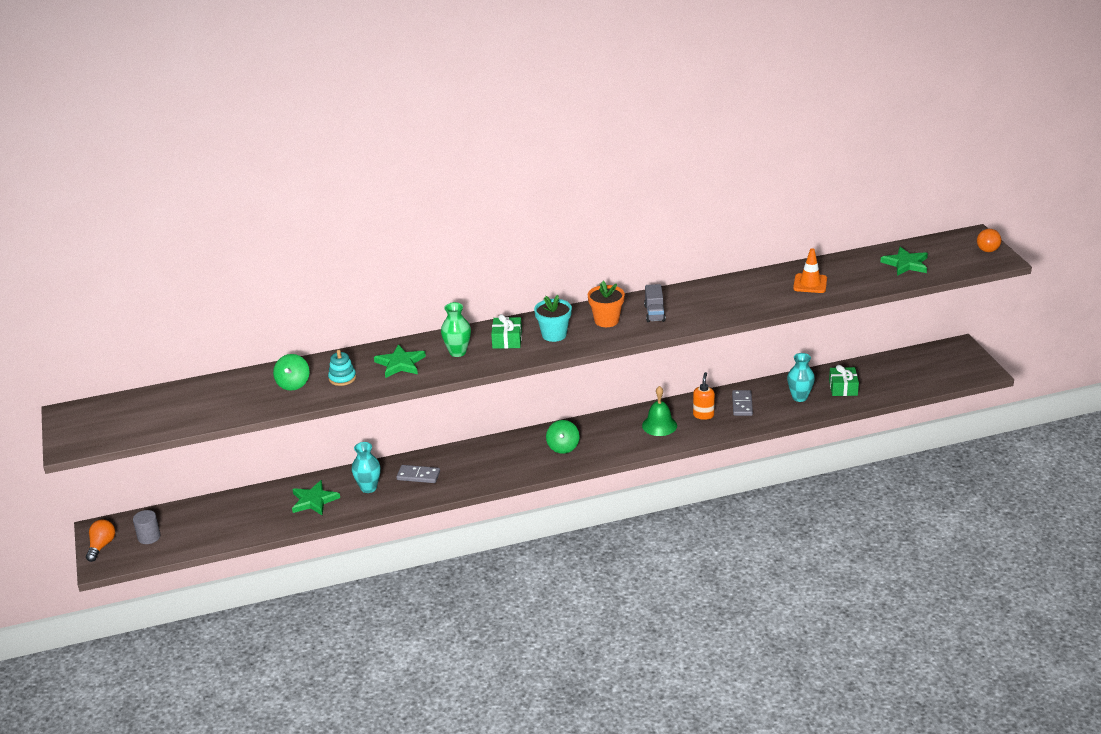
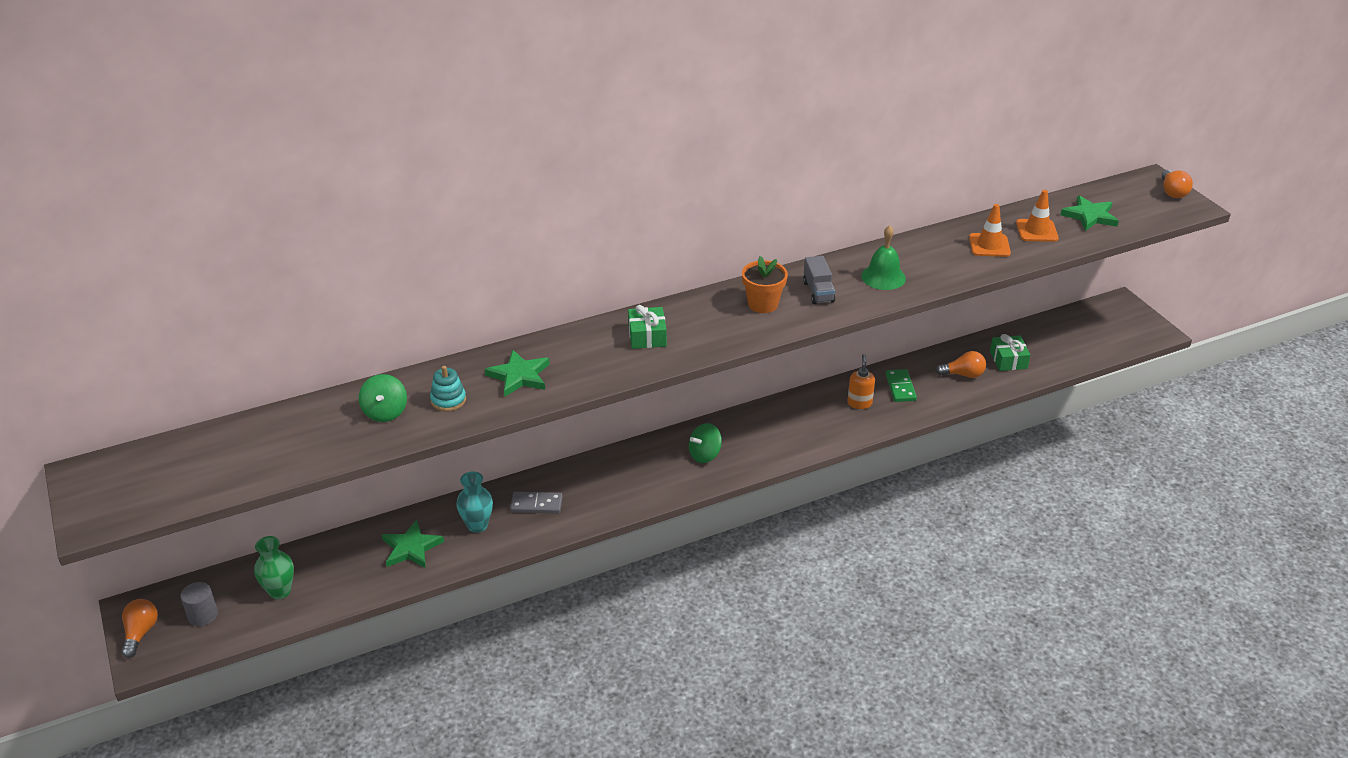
camera: 10 degrees left, 5 degrees up
green vase [441,302,471,357] -> green vase moved to [254,536,294,599]
turquoise flower pot [534,295,572,342] -> none
green spinning top [546,420,580,454] -> green spinning top turned 60 degrees clockwise [689,423,722,463]
green bell [642,386,677,436] -> green bell moved to [861,225,906,290]
grey domino [732,390,753,416] -> green domino [886,369,917,402]
turquoise vase [787,353,815,402] -> orange light bulb [935,351,986,378]
none -> orange traffic cone [1016,190,1059,242]

